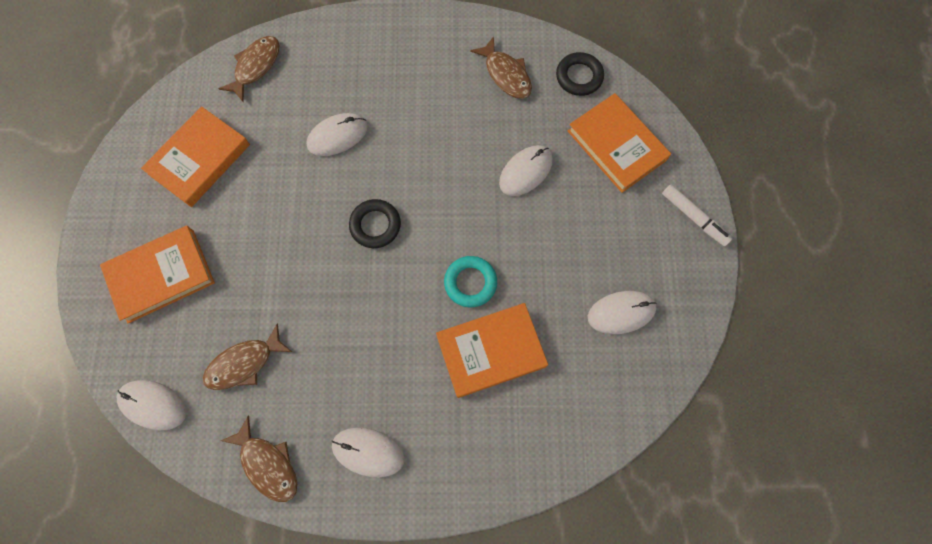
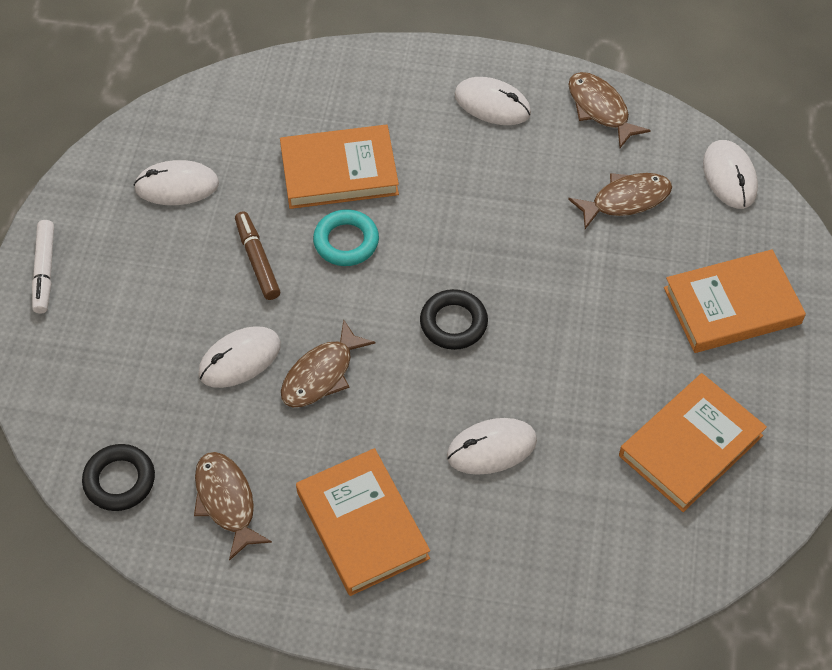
camera: 170 degrees left, 15 degrees down
white mouse [117,380,186,430] -> white mouse turned 45 degrees clockwise [703,140,758,209]
brown fish [218,36,280,101] -> brown fish moved to [281,319,376,407]
orange book [568,93,671,193] -> orange book moved to [296,448,430,596]
white marker [662,184,732,246] -> white marker turned 150 degrees counterclockwise [32,220,54,313]
none -> brown marker [235,211,280,300]

